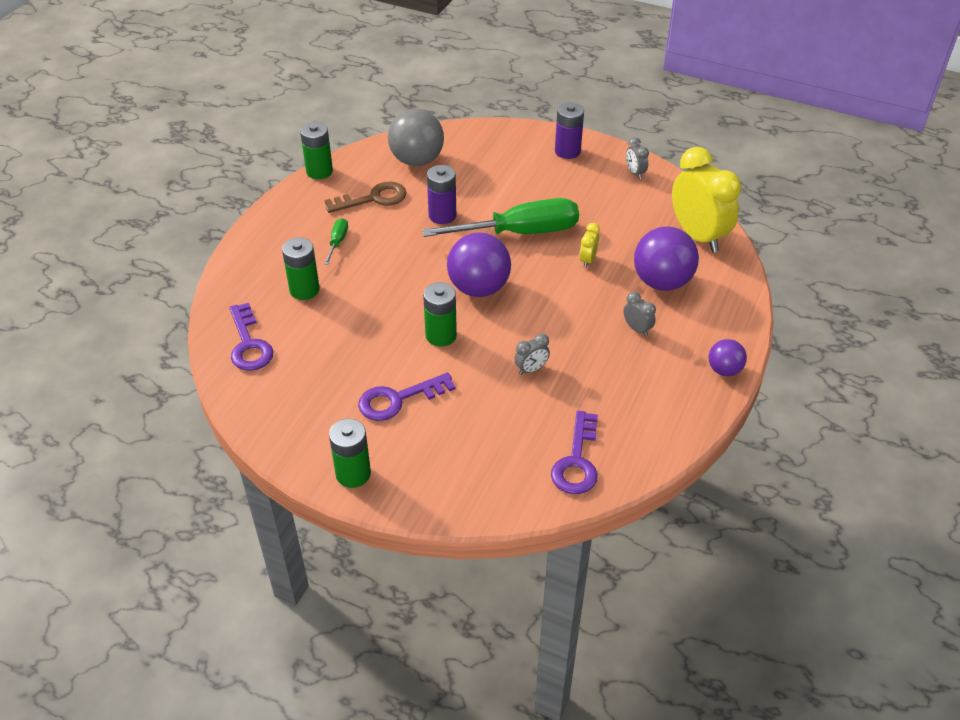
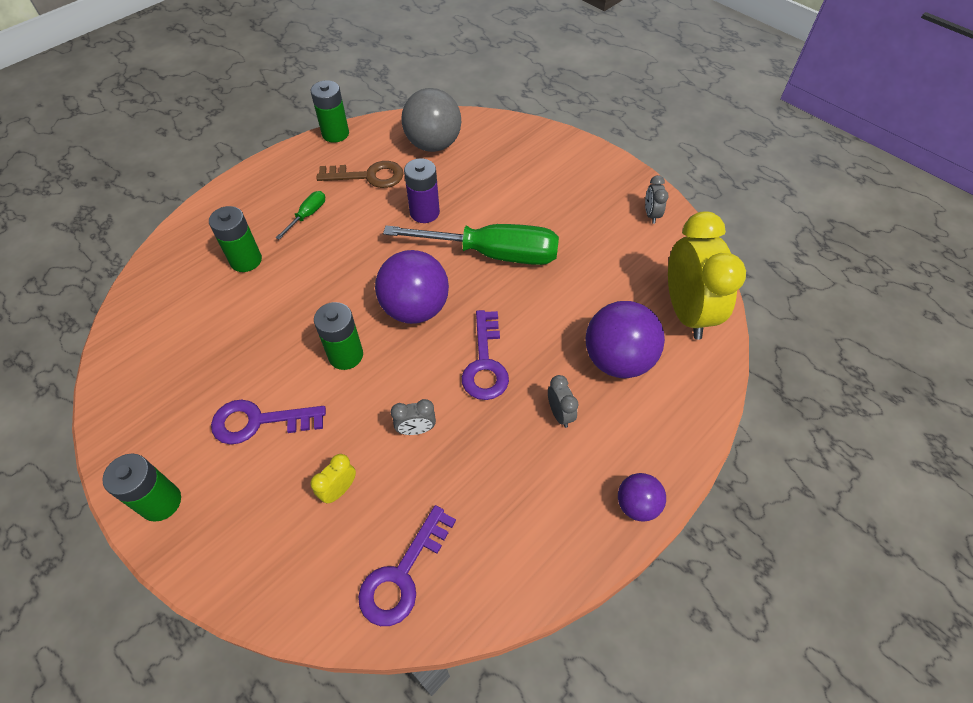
camera: 20 degrees right, 10 degrees up
purple key [229,303,273,371] -> purple key moved to [462,310,509,400]
purple battery [555,102,584,159] -> none
yellow clock [579,223,600,268] -> yellow clock moved to [311,454,356,504]

